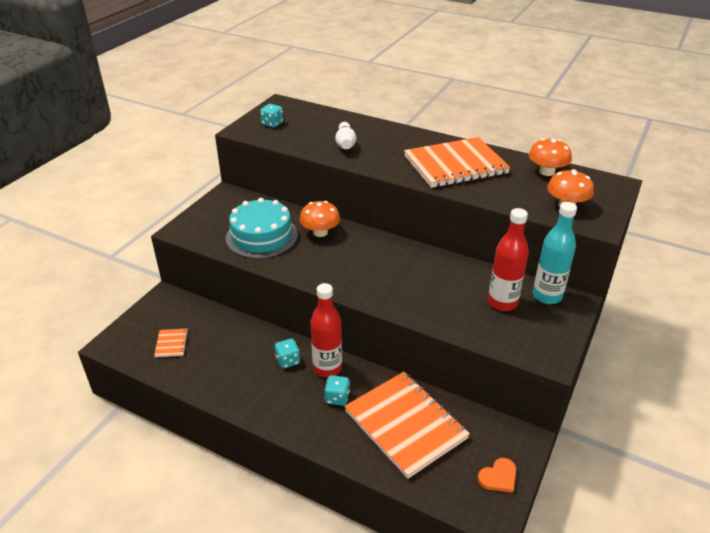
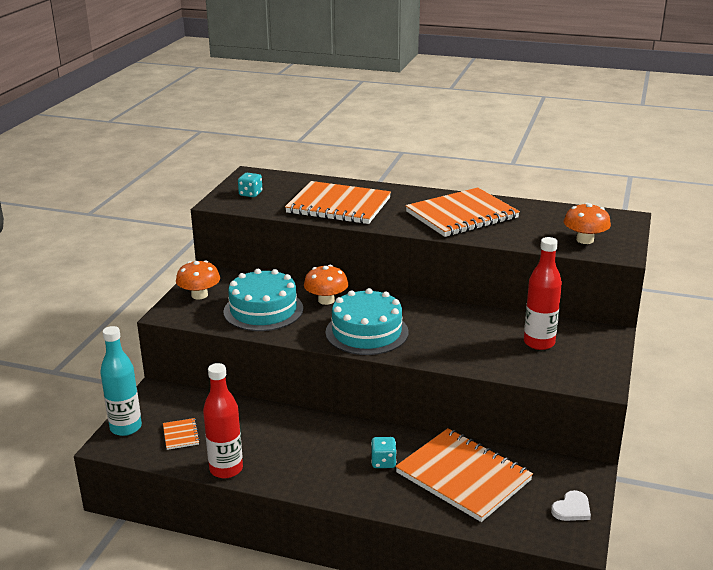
camera: 10 degrees left, 10 degrees down
turquoise dice [275,338,300,369] -> none
red bottle [310,283,342,378] -> red bottle moved to [203,363,243,478]
white bowling pin [335,122,356,149] -> orange notebook [285,181,391,224]
orange heart [478,458,516,493] -> white heart [551,490,591,521]
orange mushroom [529,138,572,176] -> orange mushroom moved to [176,260,220,299]
turquoise bottle [533,202,577,304] -> turquoise bottle moved to [100,326,142,436]
none -> turquoise cake [325,288,408,355]

